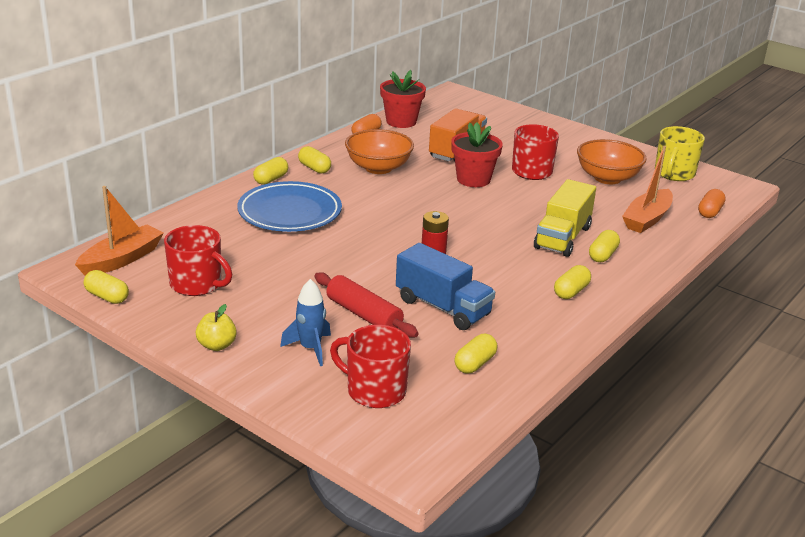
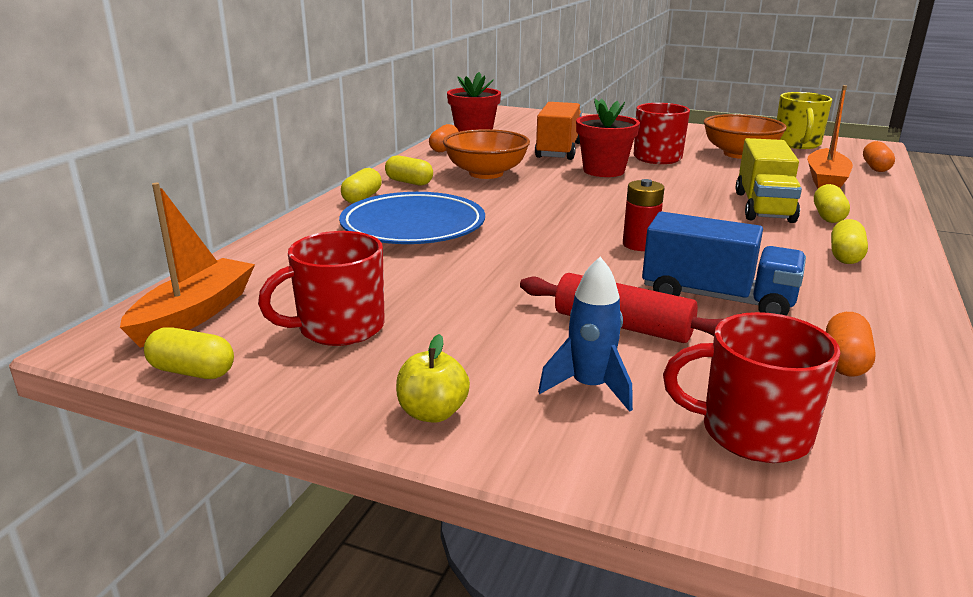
camera: 15 degrees left, 5 degrees down
red mug [164,225,232,296] -> red mug turned 135 degrees clockwise [258,231,385,346]
yellow capsule [454,334,497,373] -> orange capsule [826,312,876,377]

